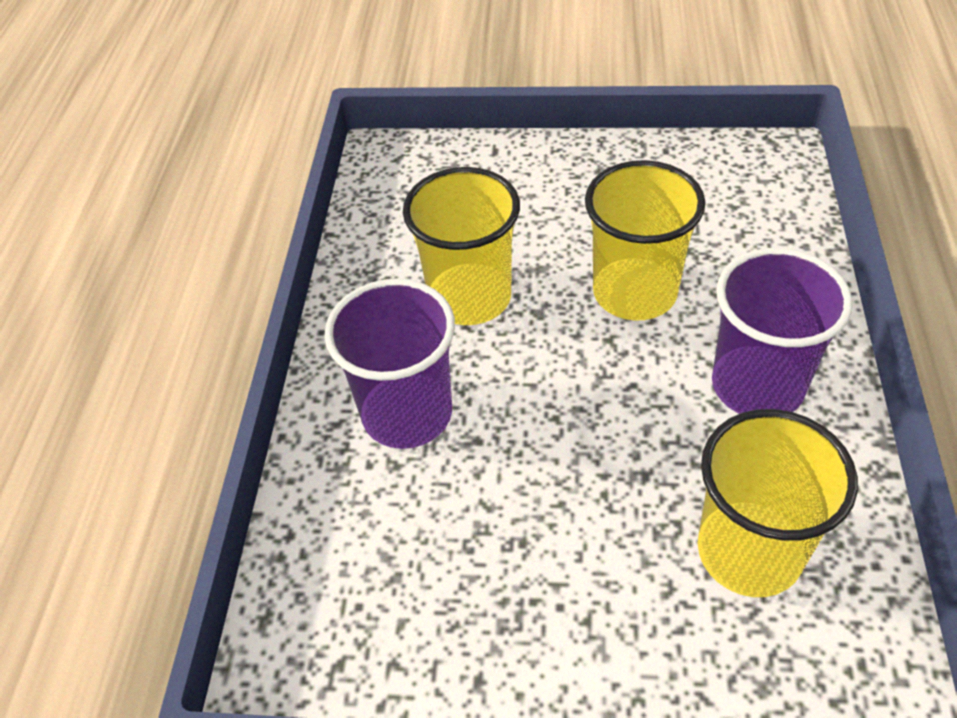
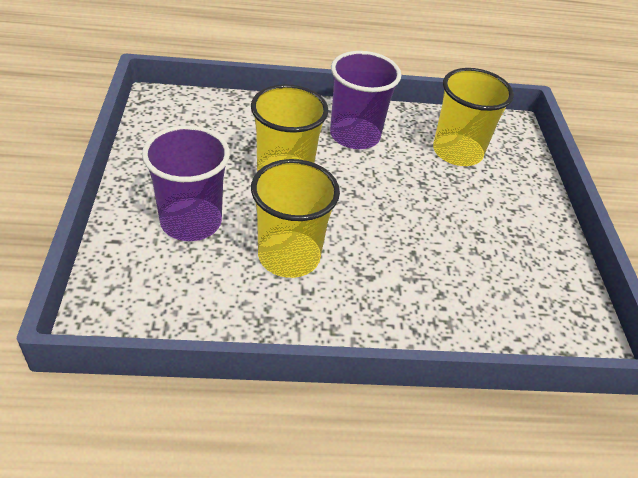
camera: 105 degrees left, 5 degrees down
purple cup [325,279,455,449] -> purple cup moved to [142,125,230,241]

